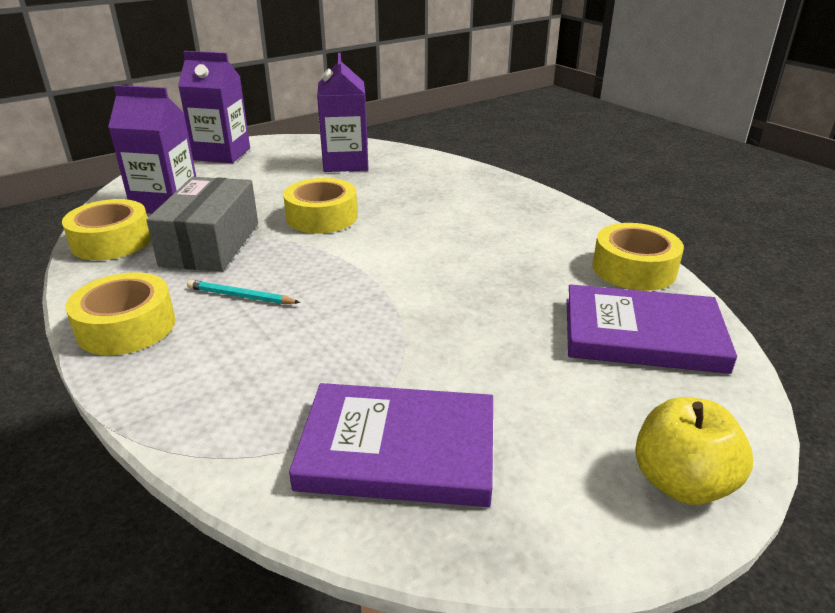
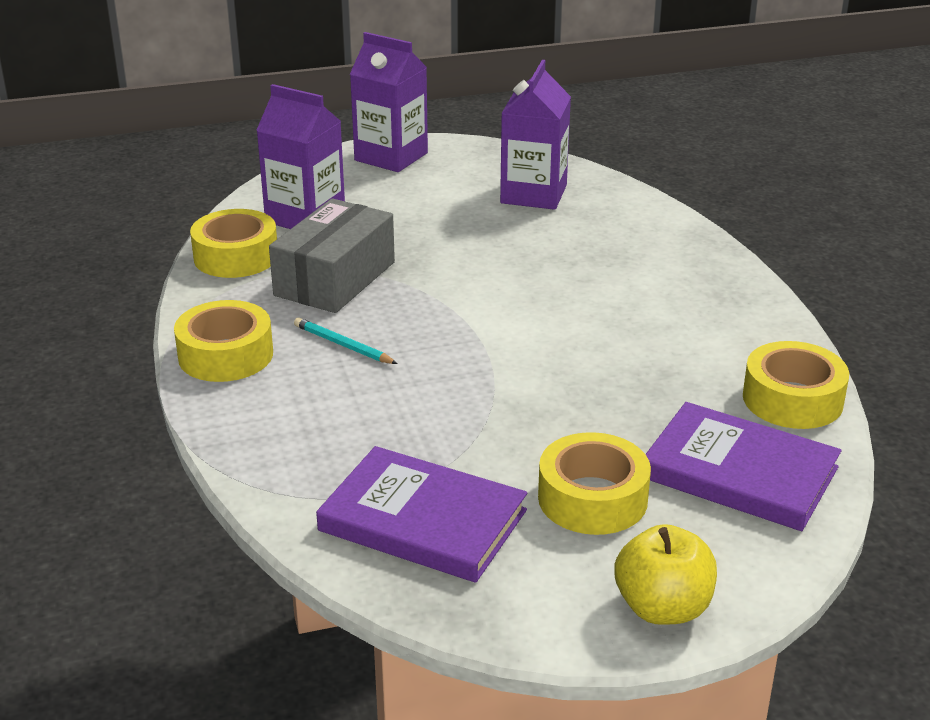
camera: 20 degrees right, 0 degrees up
yellow tape [283,178,358,233] -> yellow tape moved to [538,432,651,535]

